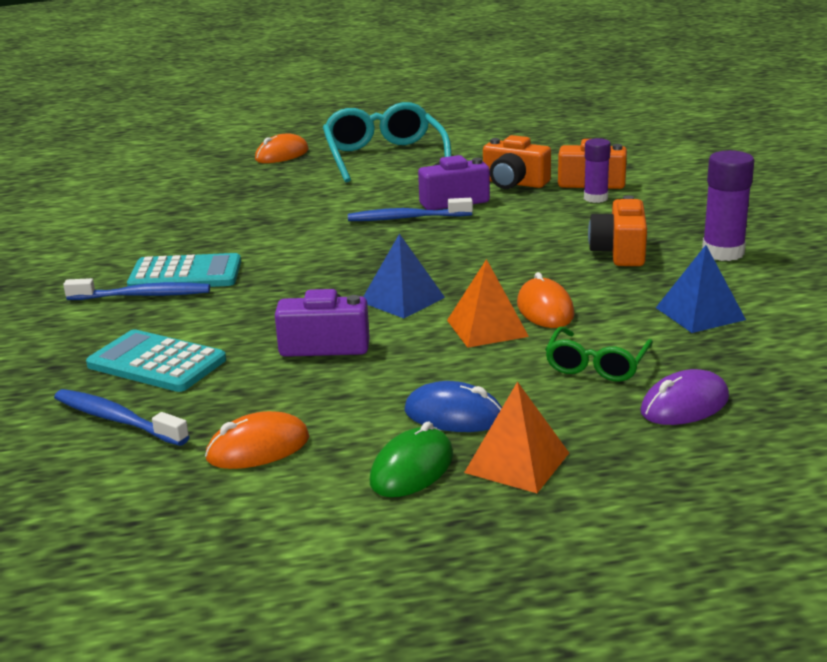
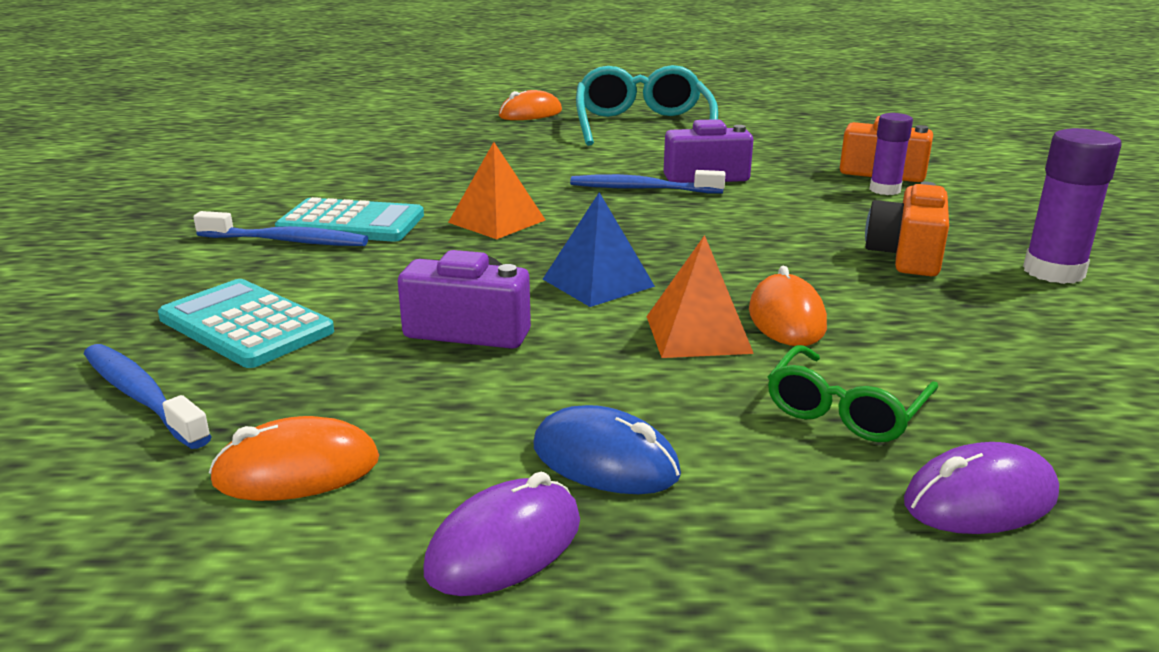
camera: 10 degrees right, 0 degrees up
green mouse [370,421,453,497] -> purple mouse [424,472,580,596]
orange pyramid [464,381,569,493] -> orange pyramid moved to [448,142,545,239]
orange camera [483,135,551,189] -> none
blue pyramid [656,245,746,333] -> none

